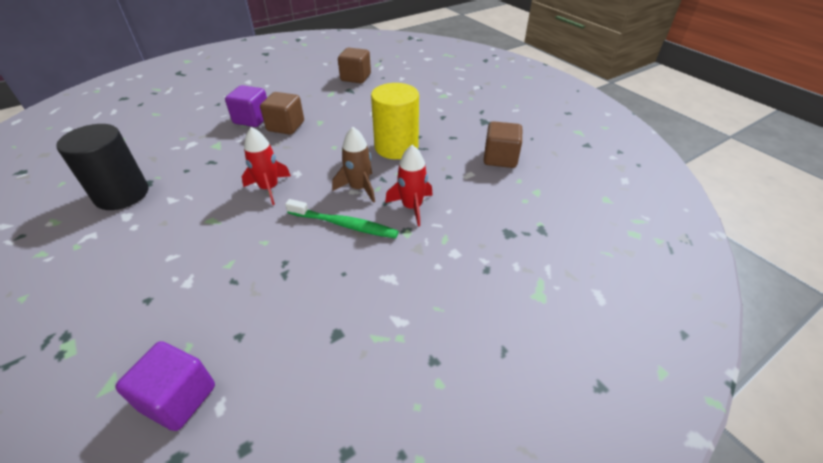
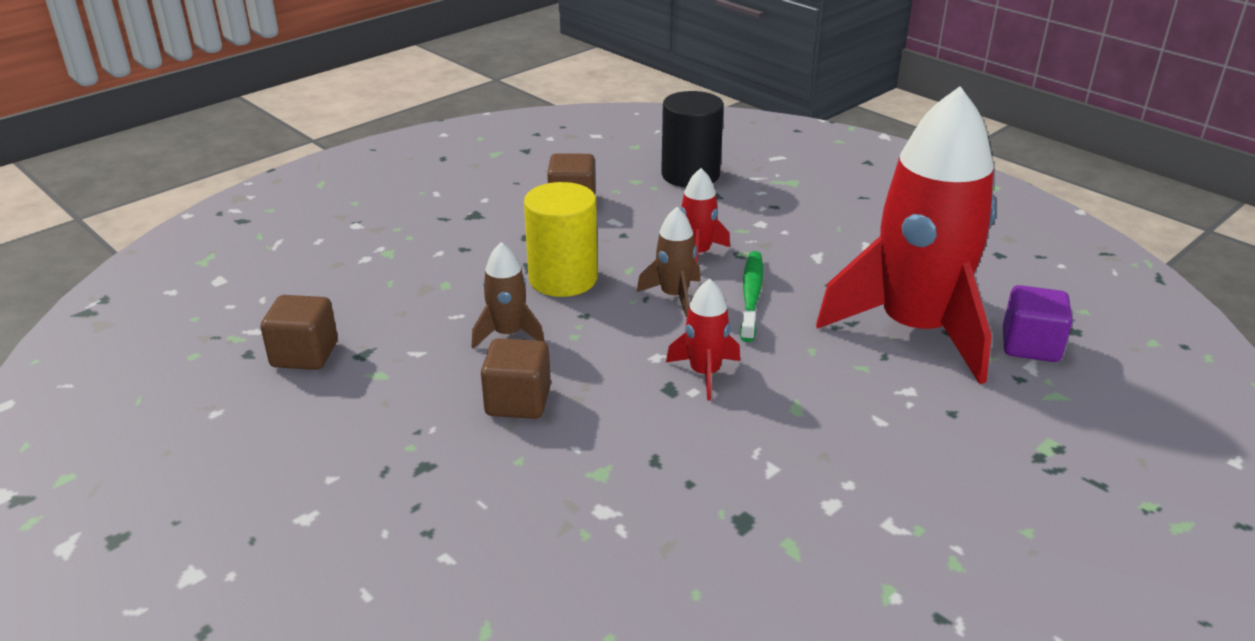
camera: 100 degrees left, 10 degrees down
black cylinder [56,124,148,210] -> black cylinder moved to [661,91,724,187]
purple cube [225,85,267,127] -> none
none -> brown rocket [472,242,545,349]
none -> red rocket [816,86,996,384]

